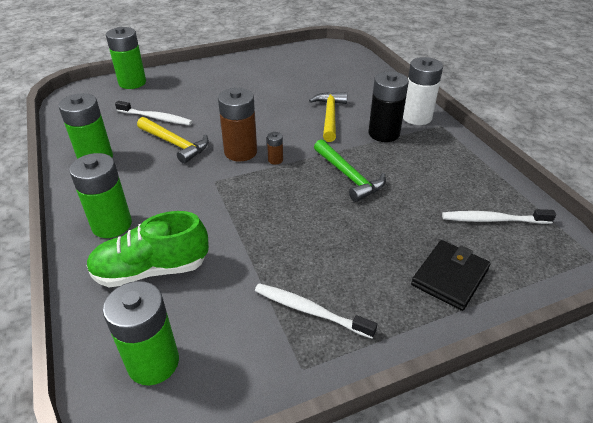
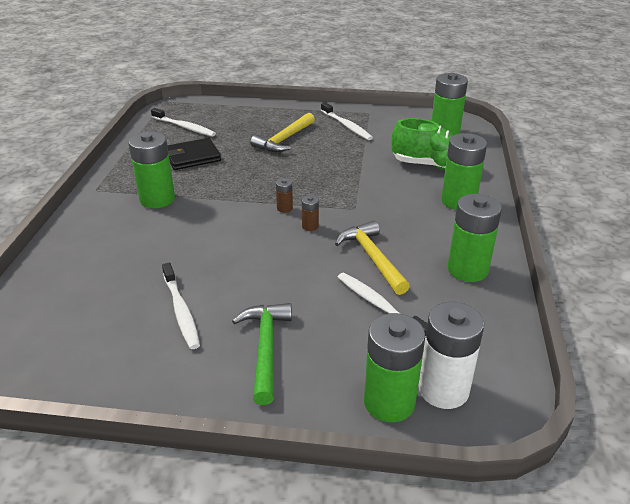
camera: 150 degrees left, 5 degrees down
brown battery [218,88,257,161] -> brown battery [302,195,319,231], size x0.45
yellow hammer [309,92,347,142] -> yellow hammer moved to [250,113,315,152]
green hammer [314,139,386,202] -> green hammer moved to [232,303,292,405]
black battery [368,71,409,142] -> green battery [128,132,175,208]
white battery [403,57,443,125] -> white battery moved to [418,302,484,409]
black wallet [411,240,491,311] -> black wallet moved to [167,138,221,170]
none -> white toothbrush [162,263,200,349]

